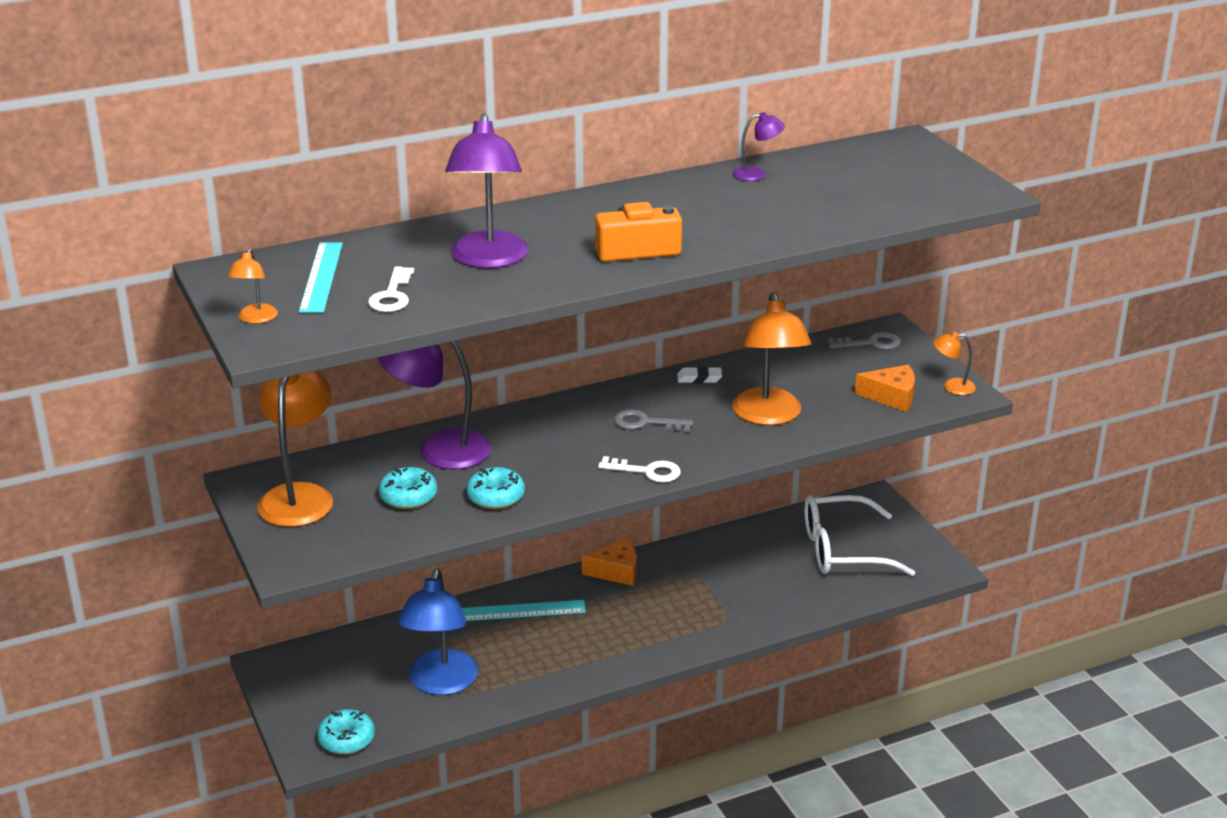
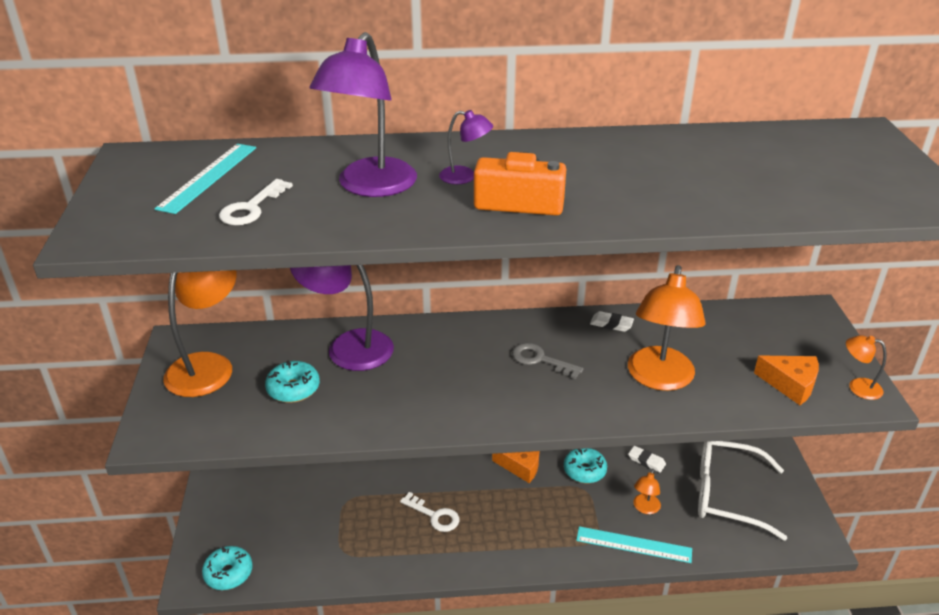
camera: 20 degrees right, 5 degrees up
orange lamp [227,248,278,324] -> orange lamp moved to [633,469,661,514]
blue lamp [398,568,478,695] -> none
turquoise ruler [461,600,586,621] -> turquoise ruler moved to [576,526,692,563]
turquoise donut [466,467,525,509] -> turquoise donut moved to [564,448,607,483]
white key [598,456,681,482] -> white key moved to [400,492,459,532]
purple lamp [733,112,785,181] -> purple lamp moved to [439,110,493,184]
grey key [827,332,901,350] -> none
none -> white eraser [628,446,666,473]

